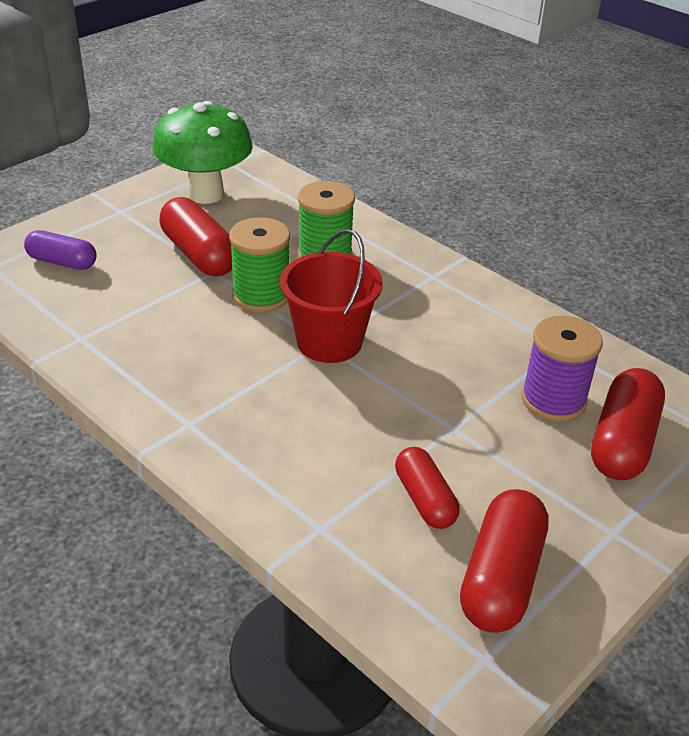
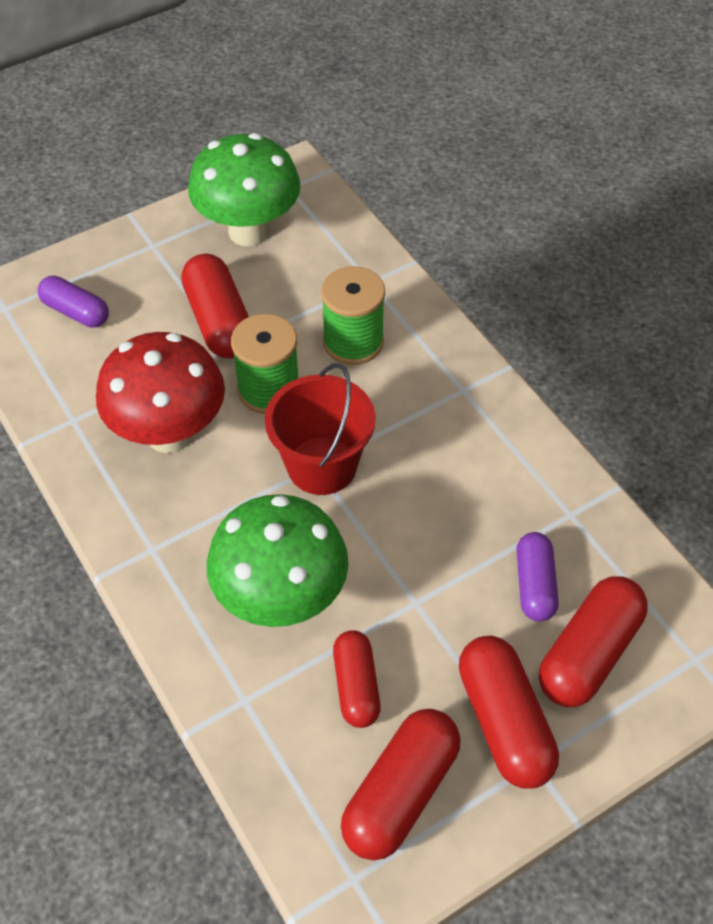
camera: 15 degrees right, 15 degrees up
purple spool [522,315,603,422] -> purple capsule [516,532,559,621]
none -> red mushroom [96,332,225,453]
none -> green mushroom [207,494,348,627]
none -> red capsule [459,636,559,789]

